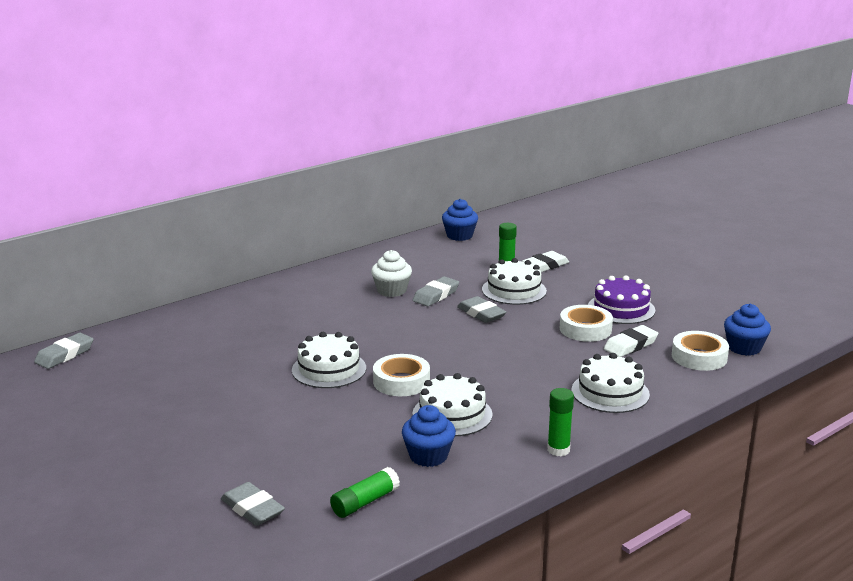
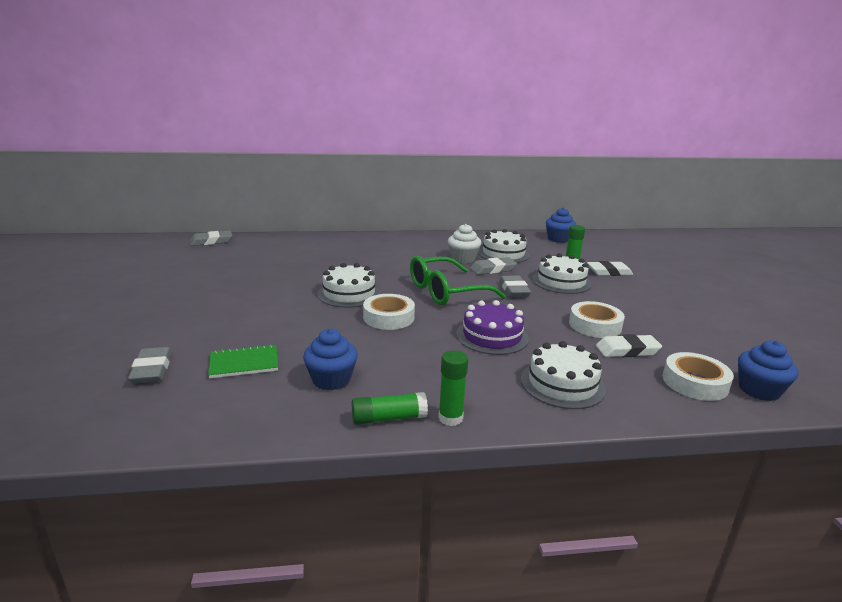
camera: 30 degrees right, 0 degrees up
green glue stick [330,467,400,518] -> green glue stick moved to [352,392,428,425]
white cake [412,373,493,436] -> white cake moved to [478,229,530,263]
purple cake [588,275,655,324] -> purple cake moved to [456,300,529,355]
none -> green notebook [208,344,278,378]
none -> green glasses [410,256,506,305]

